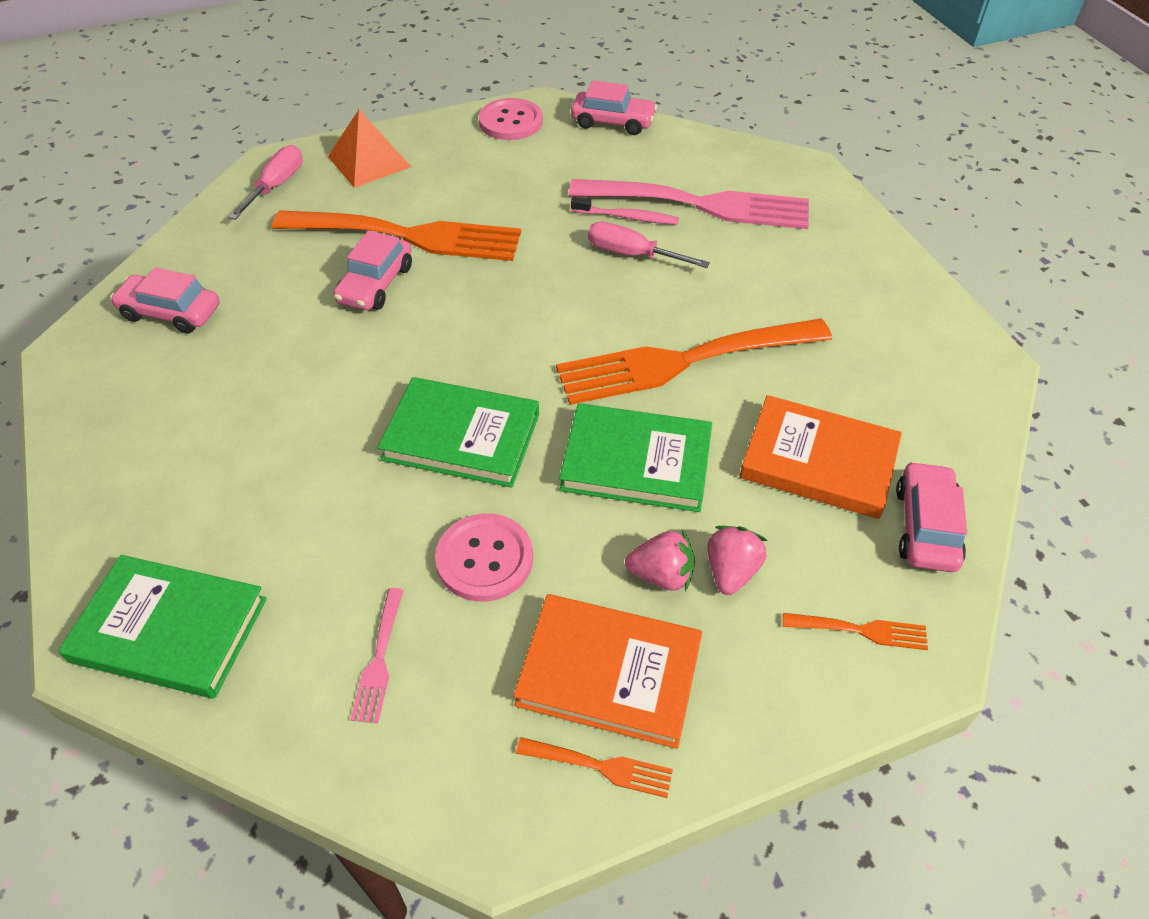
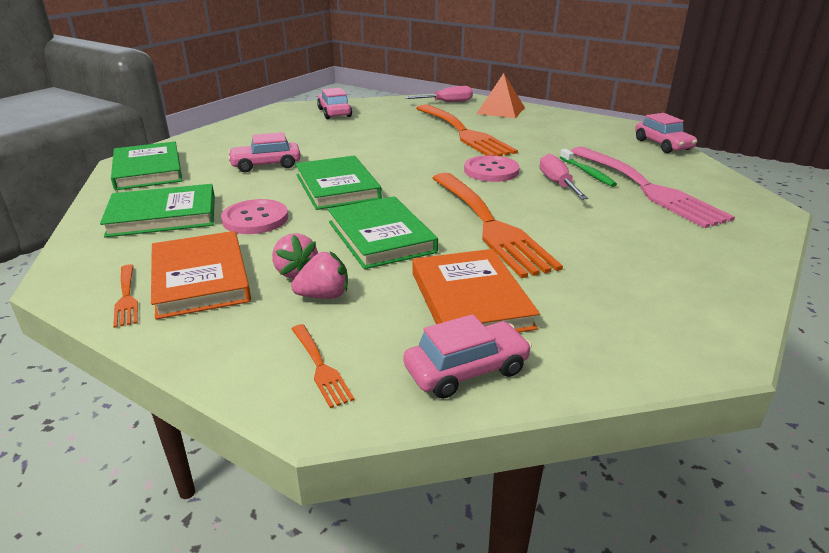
camera: 55 degrees right, 20 degrees down
pink car [333,231,412,310] -> pink car moved to [228,132,301,172]
pink fork [350,588,404,723] -> green book [100,184,215,238]
pink button [479,98,543,140] -> pink button moved to [464,155,520,182]
orange fork [556,318,832,405] -> orange fork turned 150 degrees counterclockwise [432,173,563,278]
pink toothbrush [571,197,679,225] -> green toothbrush [560,149,617,187]

